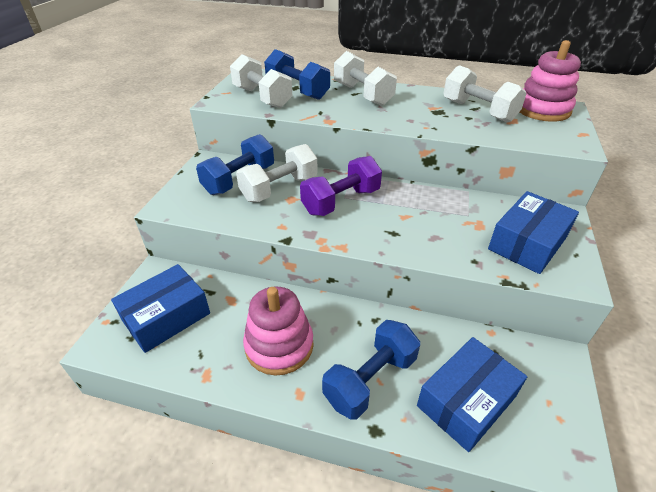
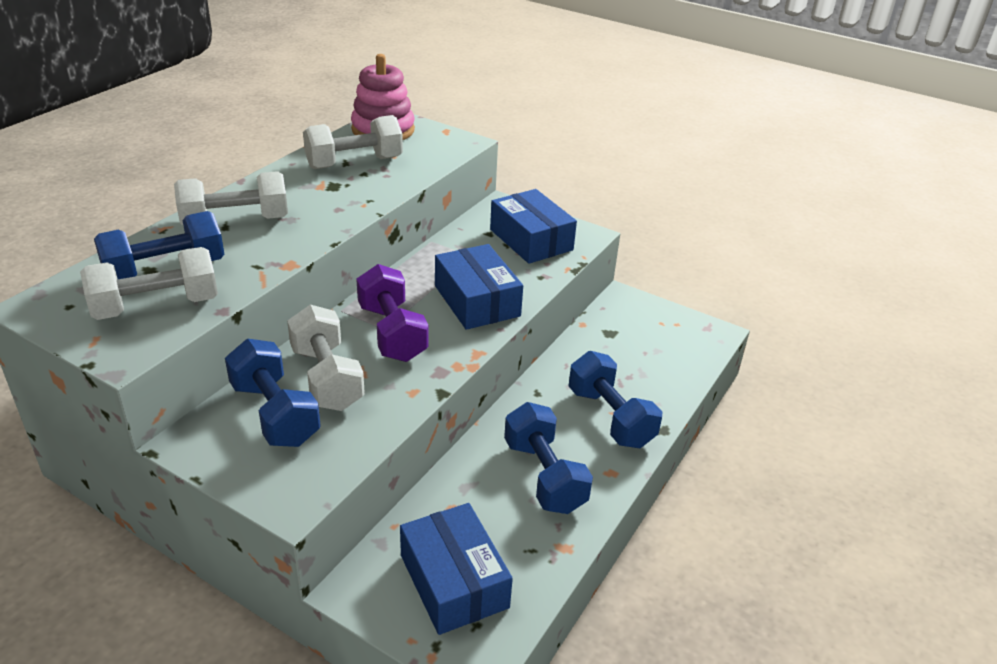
camera: 75 degrees left, 5 degrees down
pink stacking toy [243,287,314,376] -> blue dumbbell [504,402,593,514]
blue box [417,337,527,452] -> blue box moved to [435,244,523,330]

